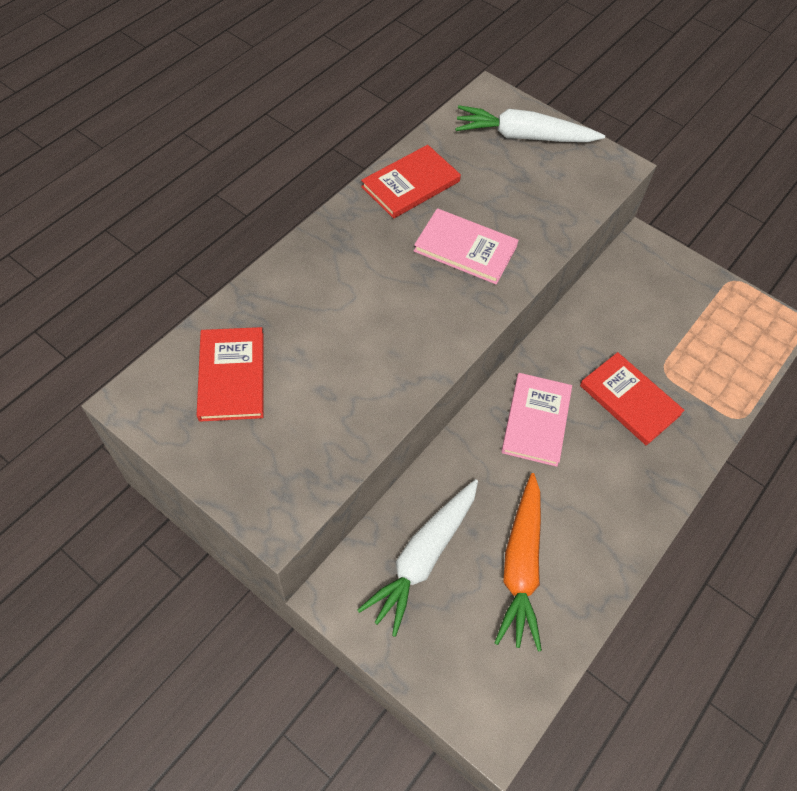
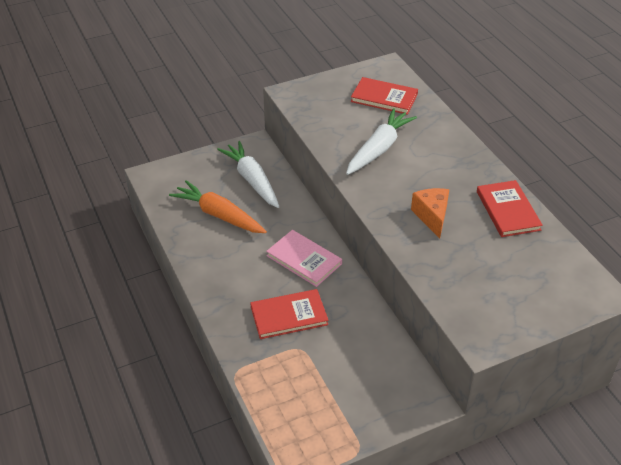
camera: 120 degrees right, 15 degrees down
pink book [414,208,519,284] -> orange cheese [411,188,449,239]
white carrot [455,105,605,142] -> white carrot moved to [346,108,417,175]

